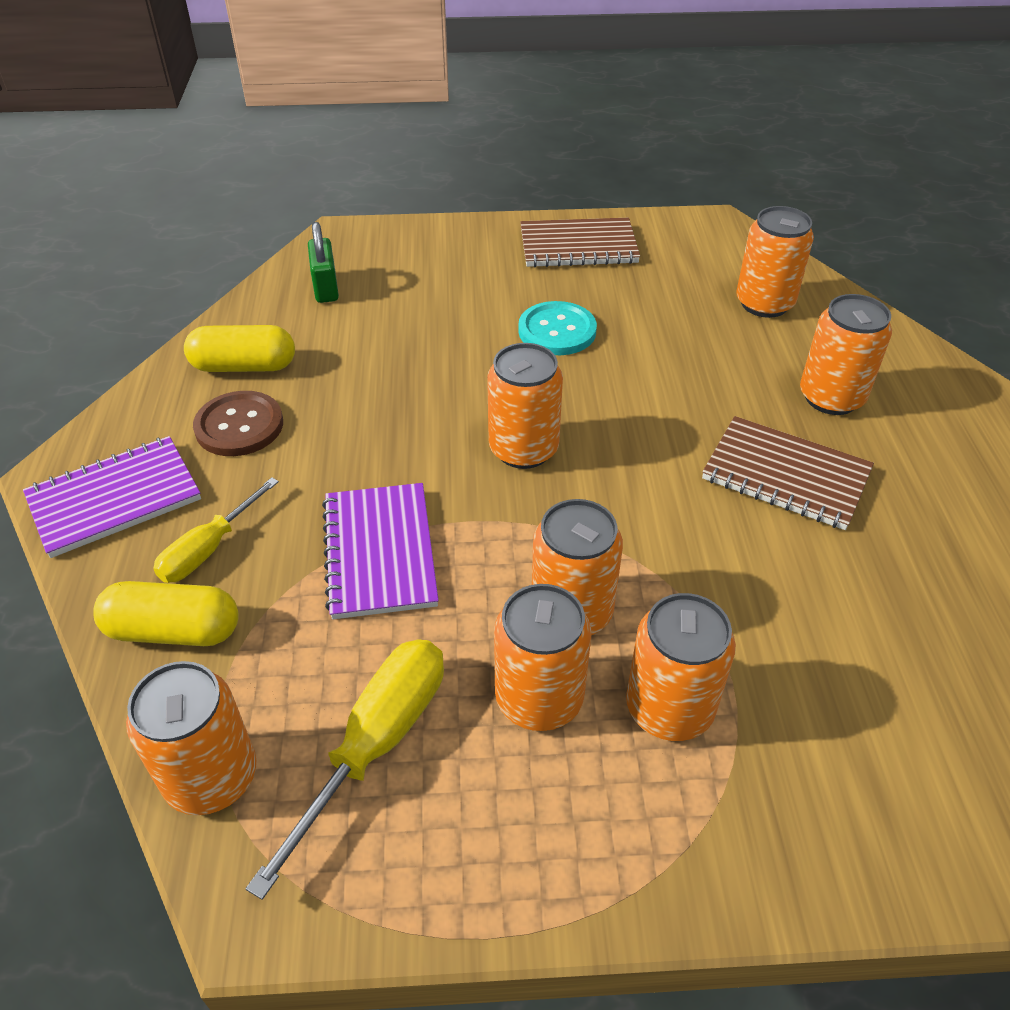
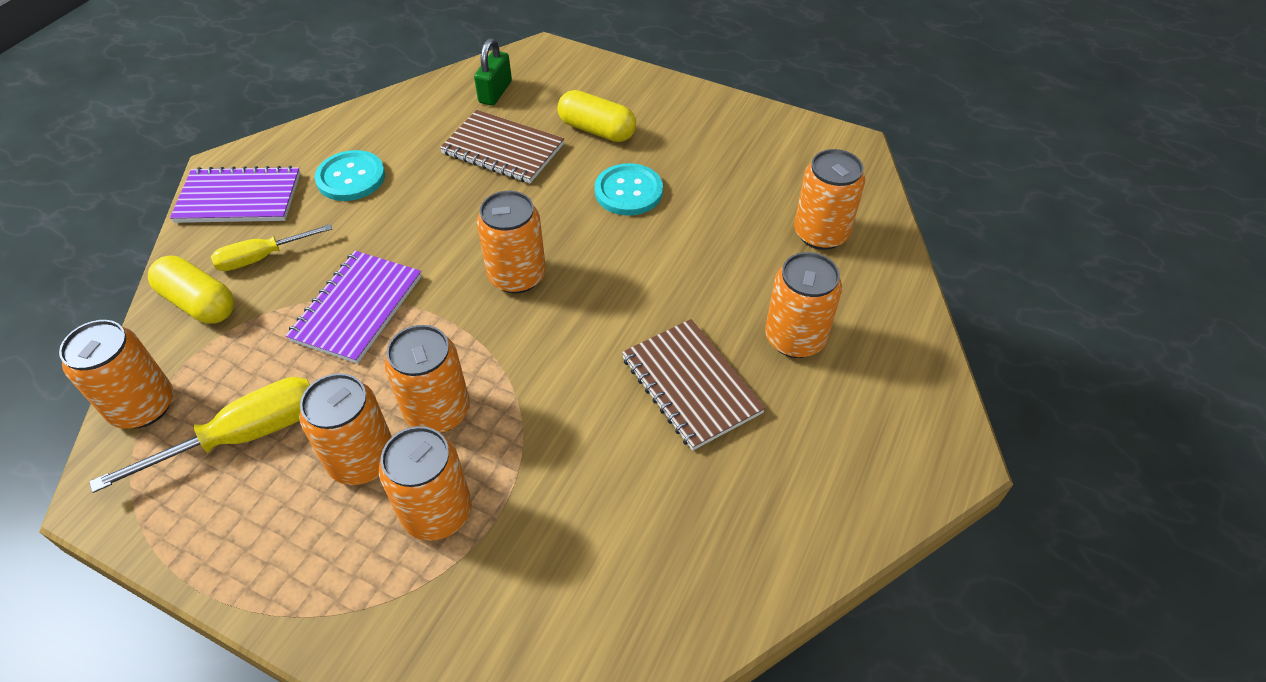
camera: 30 degrees right, 5 degrees up
yellow capsule [184,325,295,372] -> yellow capsule moved to [557,90,636,142]
brown button [193,391,283,456] -> turquoise button [315,150,385,201]
brown notebook [520,218,640,267] -> brown notebook moved to [440,110,564,183]

